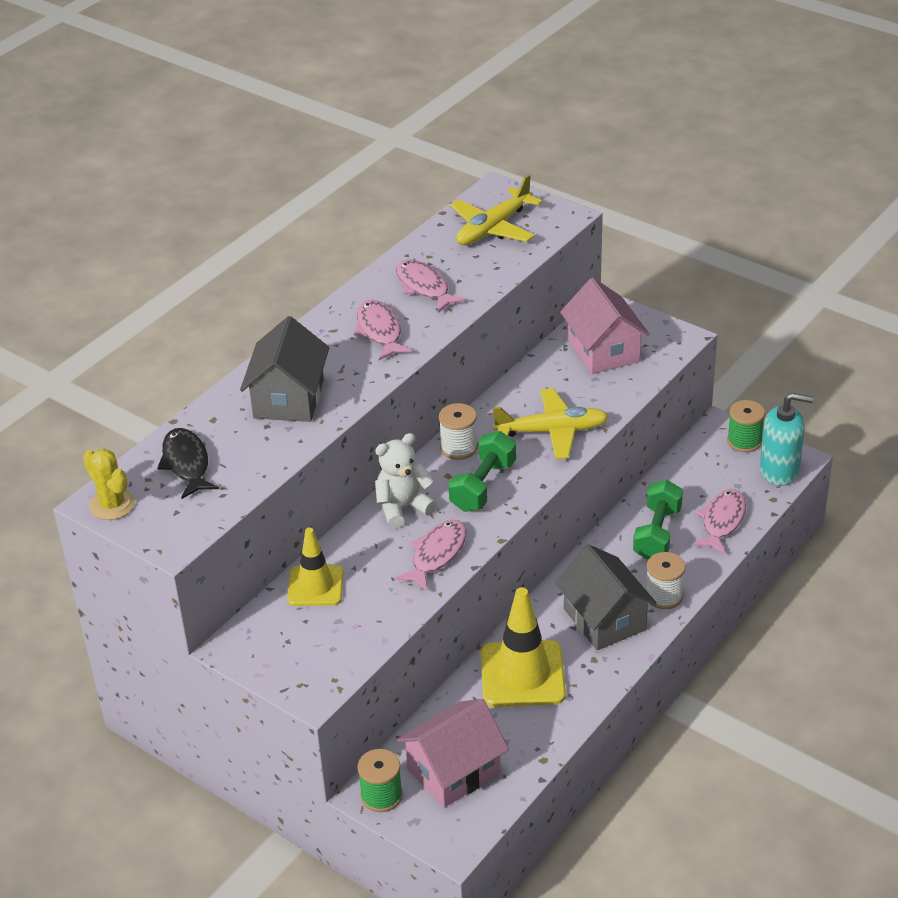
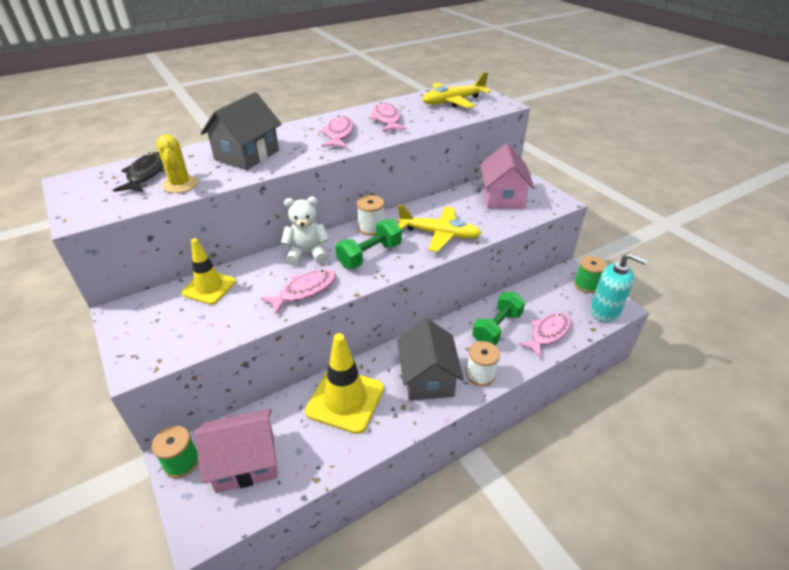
camera: 20 degrees right, 0 degrees up
yellow cactus [83,449,135,520] -> yellow cactus moved to [156,134,198,193]

